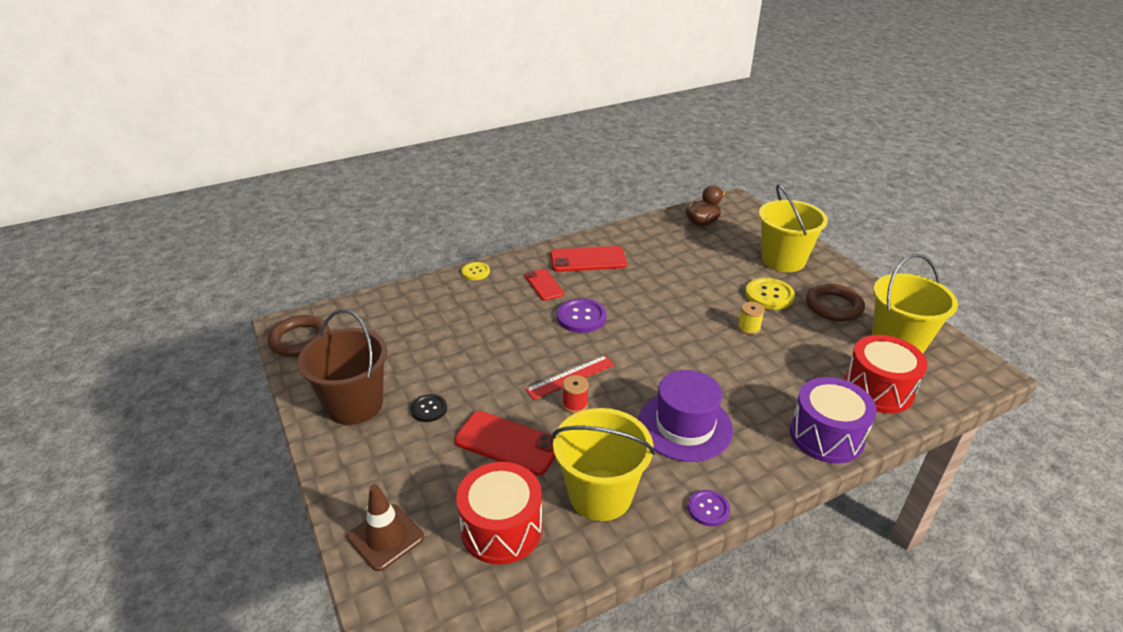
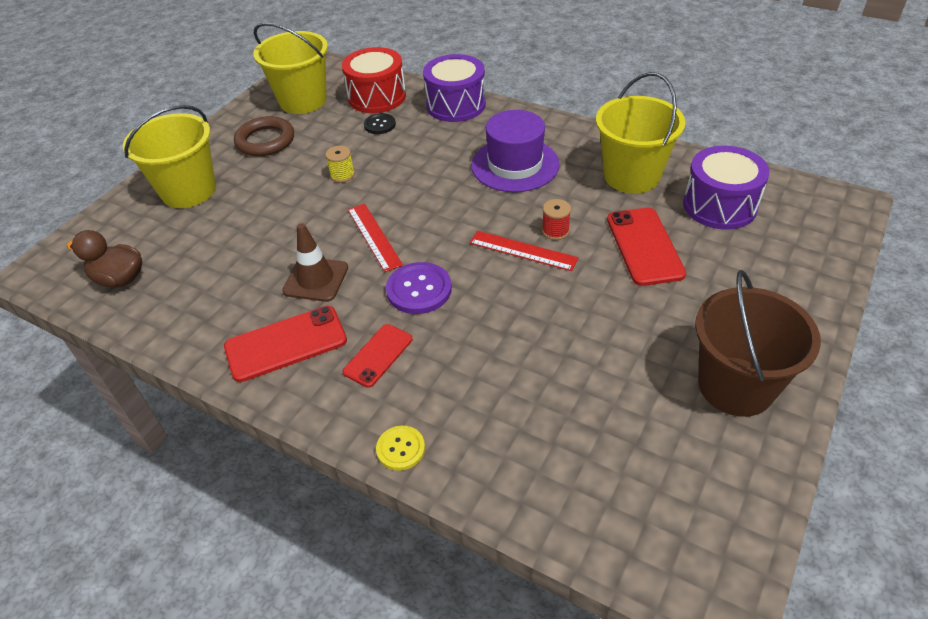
camera: 120 degrees left, 10 degrees up
brown ring [268,315,330,357] -> none
brown traffic cone [347,484,424,571] -> brown traffic cone moved to [282,223,348,302]
black button [411,394,447,422] -> black button moved to [364,113,396,134]
red drum [456,462,542,564] -> purple drum [683,146,770,230]
red phone [550,246,627,272] -> red phone turned 75 degrees counterclockwise [224,306,347,382]
purple button [688,490,730,526] -> none
yellow button [745,278,795,310] -> none
none -> red ruler [348,203,403,272]

